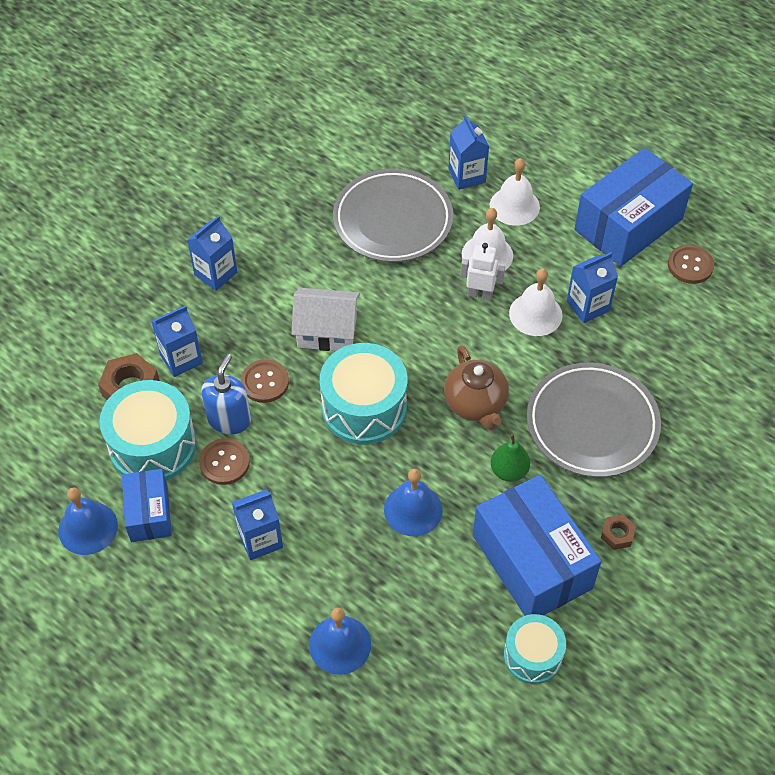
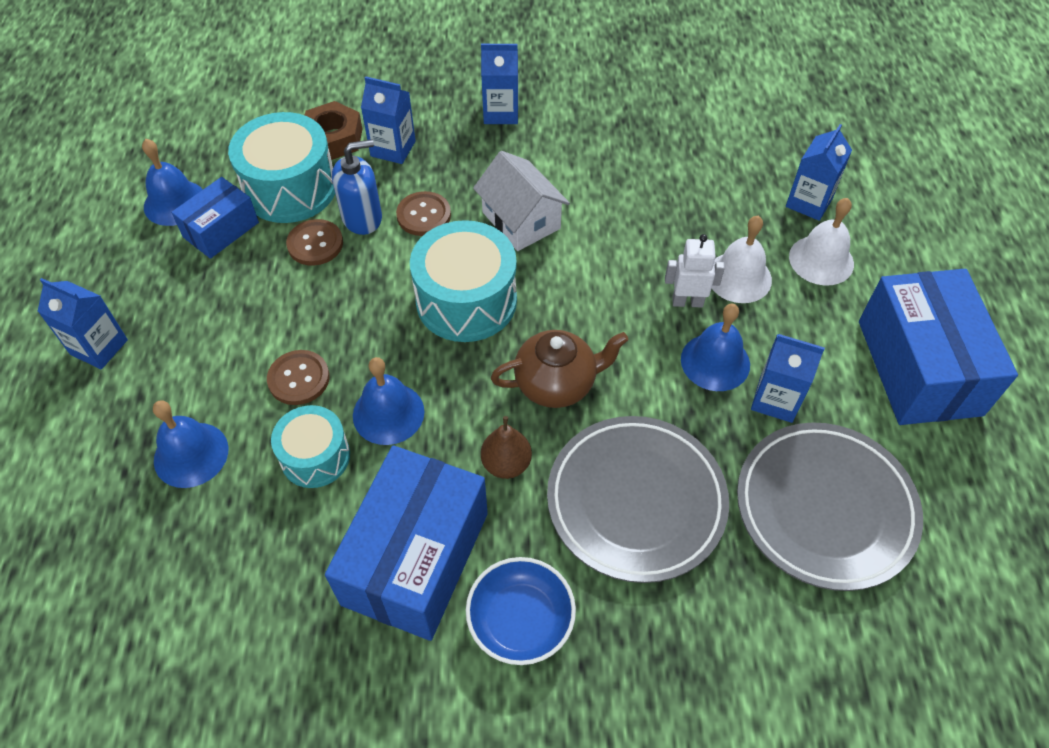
camera: 50 degrees right, 0 degrees up
blue carton [232,490,283,560] -> blue carton moved to [37,278,128,369]
grey plate [333,169,453,262] -> grey plate moved to [737,422,923,591]
brown teapot [444,345,509,430] -> brown teapot turned 135 degrees counterclockwise [491,330,628,408]
white robot [460,243,505,300] -> white robot turned 60 degrees counterclockwise [665,234,725,308]
green pear [491,434,530,482] -> brown pear [481,416,532,479]
turquoise drum [504,614,566,684] -> turquoise drum moved to [271,405,350,488]
white bell [509,268,563,336] -> blue bell [681,304,750,391]
blue box [575,148,693,267] -> blue box turned 75 degrees clockwise [859,269,1018,425]
brown nut [601,514,636,550] -> blue bowl [466,557,576,665]
brown button [668,245,714,284] -> brown button moved to [267,350,330,405]

